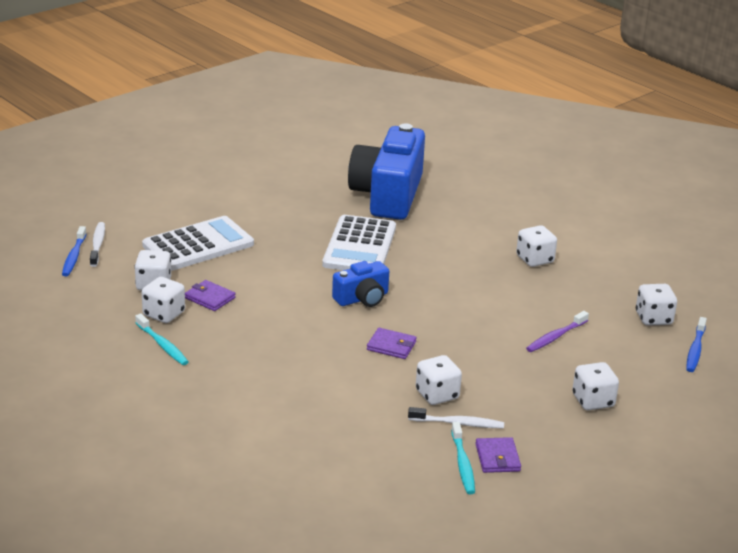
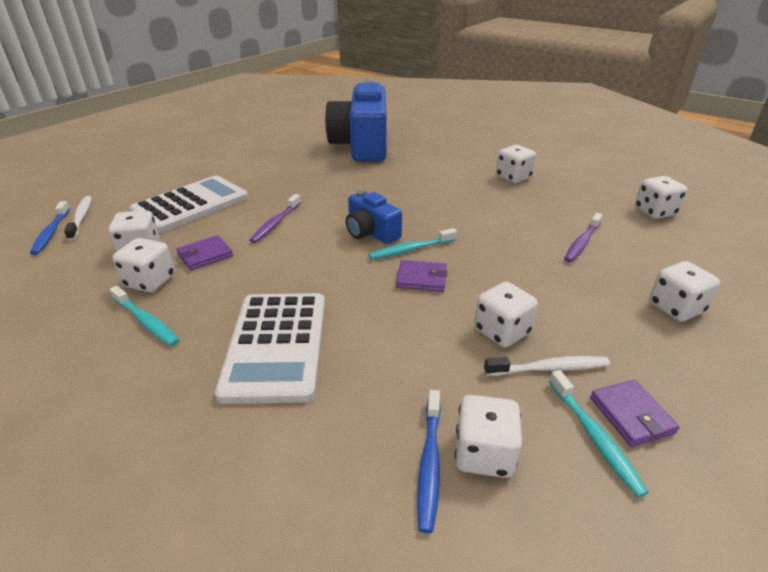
camera: 10 degrees left, 5 degrees up
purple wallet [185,280,236,311] -> purple wallet turned 60 degrees counterclockwise [176,235,233,270]
white calculator [322,215,396,270] -> white calculator moved to [215,293,325,404]
blue camera [332,261,389,307] -> blue camera turned 90 degrees clockwise [346,190,402,244]
blue toothbrush [686,317,707,372] -> blue toothbrush moved to [417,390,441,533]
none -> purple toothbrush [249,194,301,243]
none -> turquoise toothbrush [369,228,457,260]
none -> white dice [455,395,522,478]

